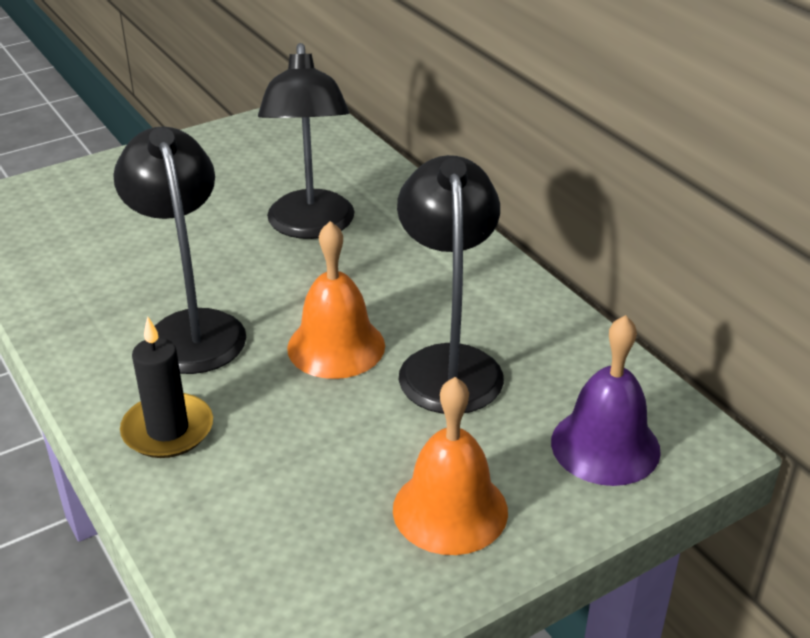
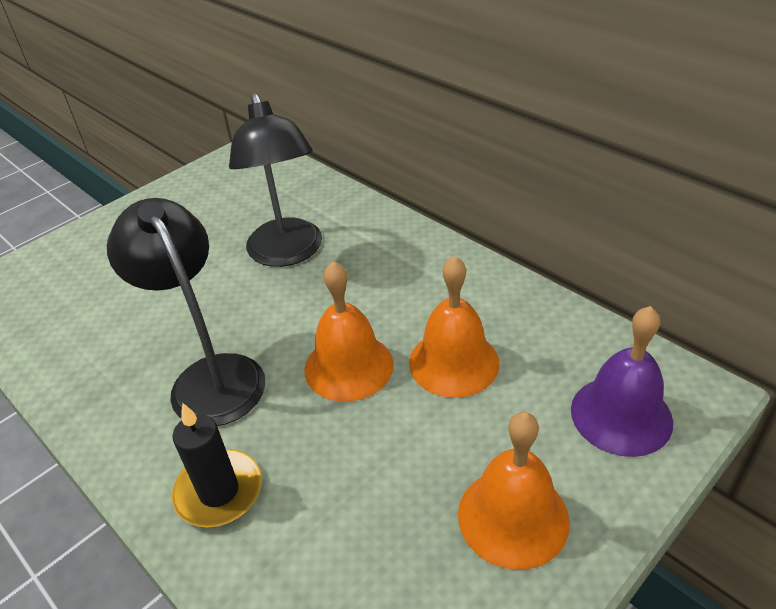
camera: 10 degrees left, 5 degrees up
black lamp [397,155,504,414] -> orange bell [409,256,499,398]

